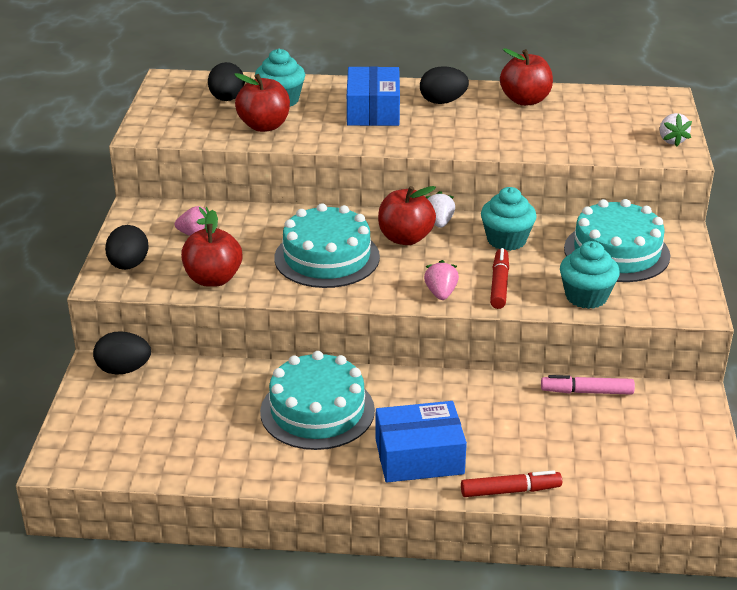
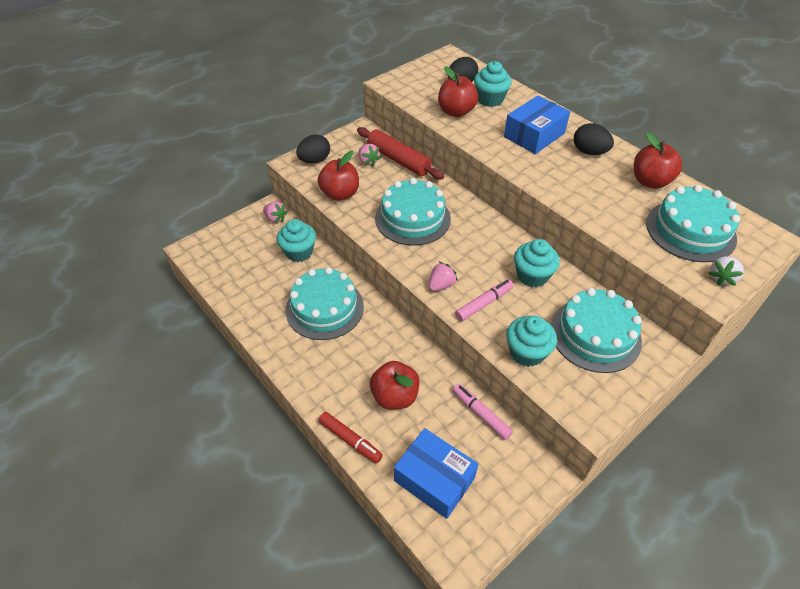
camera: 45 degrees right, 15 degrees up
black egg [93,331,151,375] -> pink strawberry [263,201,288,223]
blue box [376,401,467,482] -> blue box moved to [394,428,478,519]
red apple [378,186,436,245] -> red apple moved to [370,361,420,410]
white strawberry [426,191,455,228] -> none
red marker [490,248,509,309] -> pink marker [455,279,514,321]
none -> turquoise cupcake [277,219,316,262]
none -> red rolling pin [357,127,444,180]
none -> turquoise cake [646,185,740,262]

